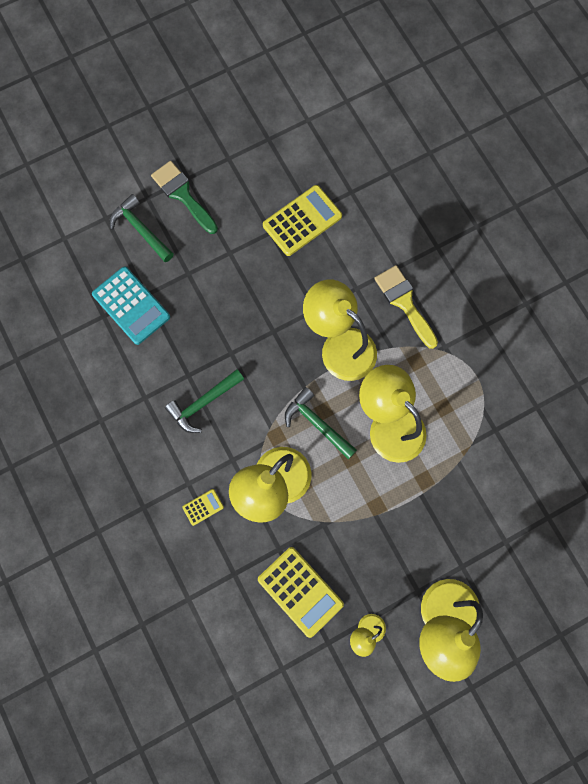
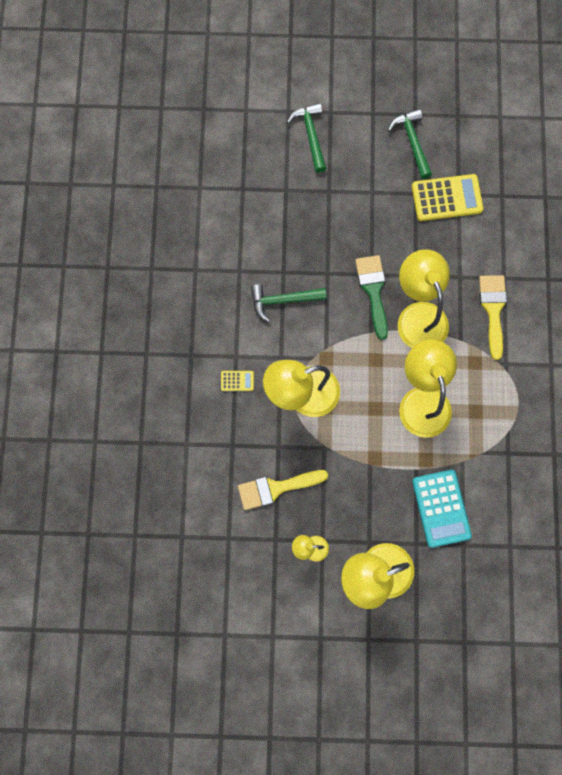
camera: 30 degrees right, 0 degrees up
turquoise calculator [92,267,170,345] -> turquoise calculator moved to [412,470,472,548]
green brush [151,161,218,234] -> green brush moved to [355,255,388,340]
yellow calculator [258,547,344,638] -> yellow brush [238,470,328,510]
green hammer [285,387,357,459] -> green hammer moved to [388,109,432,179]

